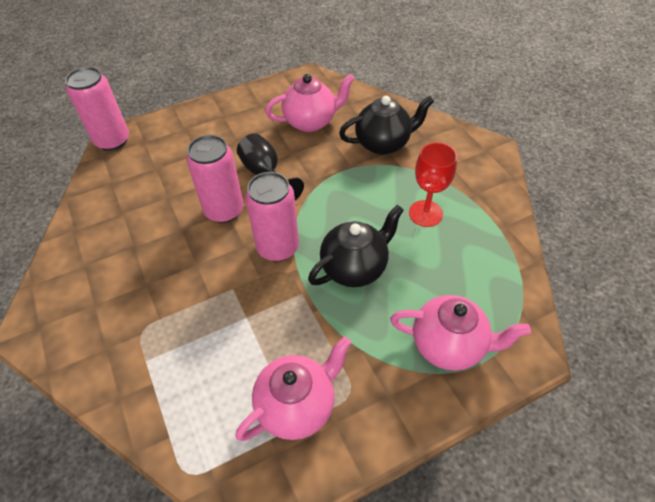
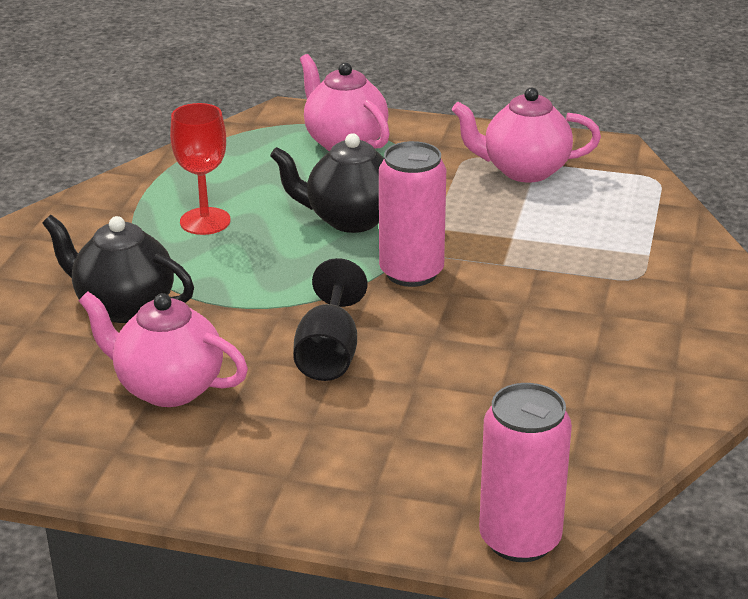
camera: 140 degrees left, 20 degrees down
pink can [187,135,244,223] -> none

